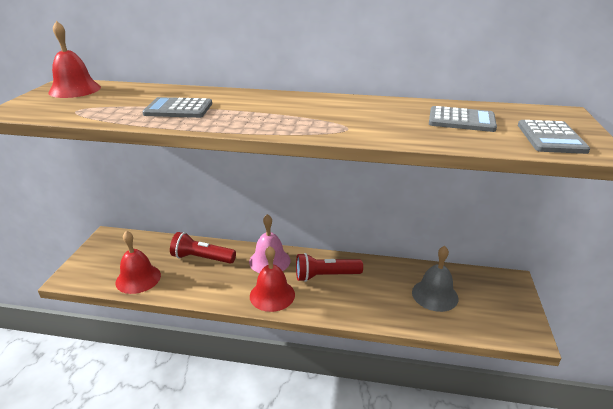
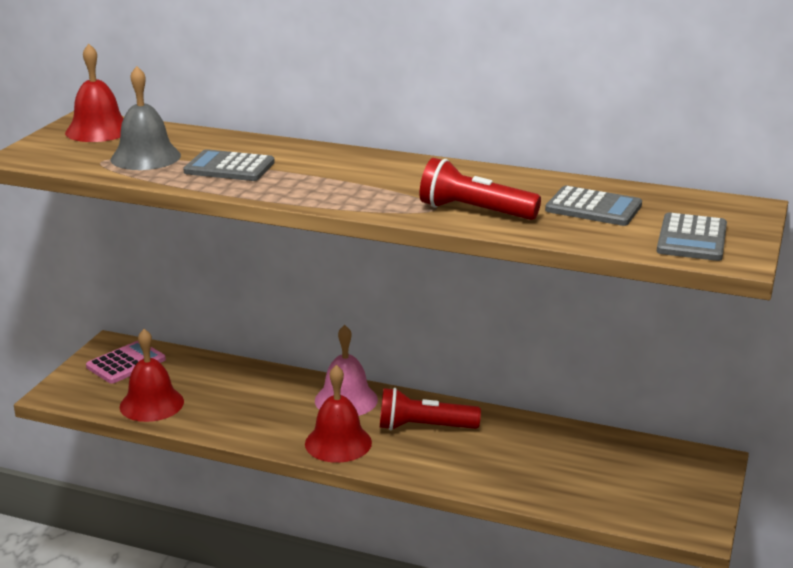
camera: 10 degrees right, 5 degrees down
red flashlight [170,232,236,264] -> red flashlight moved to [419,158,541,220]
grey bell [412,246,459,312] -> grey bell moved to [111,66,181,170]
none -> pink calculator [86,341,166,384]

